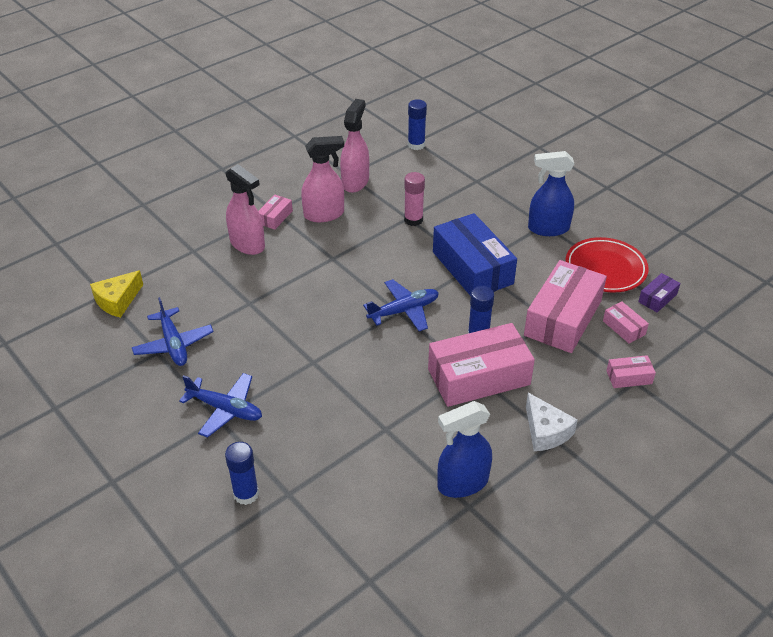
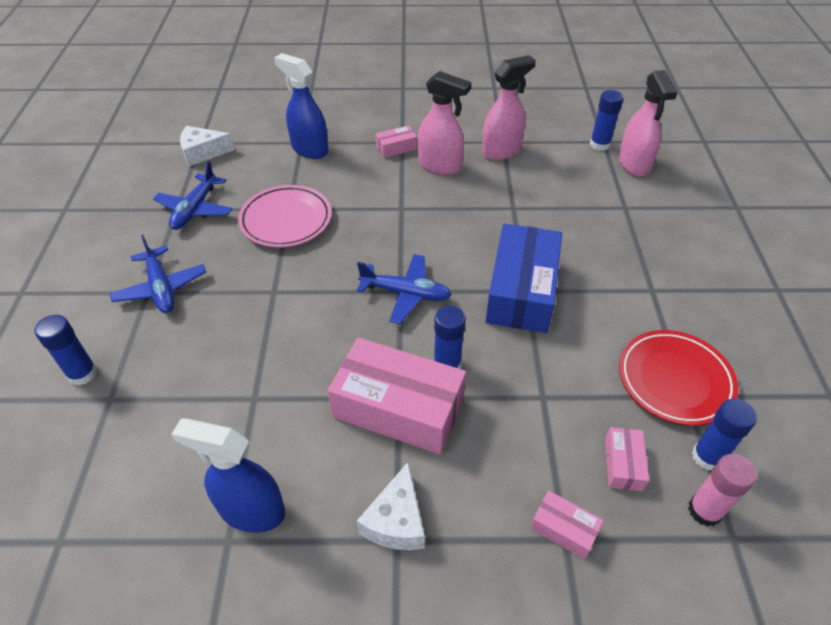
camera: 40 degrees right, 5 degrees up
yellow cheese [90,270,143,318] -> white cheese [180,126,235,166]
pink spray bottle [226,164,265,255] -> pink spray bottle moved to [618,70,678,177]
pink glue stick [404,172,425,226] -> pink glue stick moved to [688,454,757,527]
pink box [524,260,607,353] -> none
blue spray bottle [528,151,574,236] -> blue spray bottle moved to [274,53,328,159]
purple box [638,273,680,312] -> blue glue stick [692,399,757,471]
none -> pink plate [238,185,332,248]

